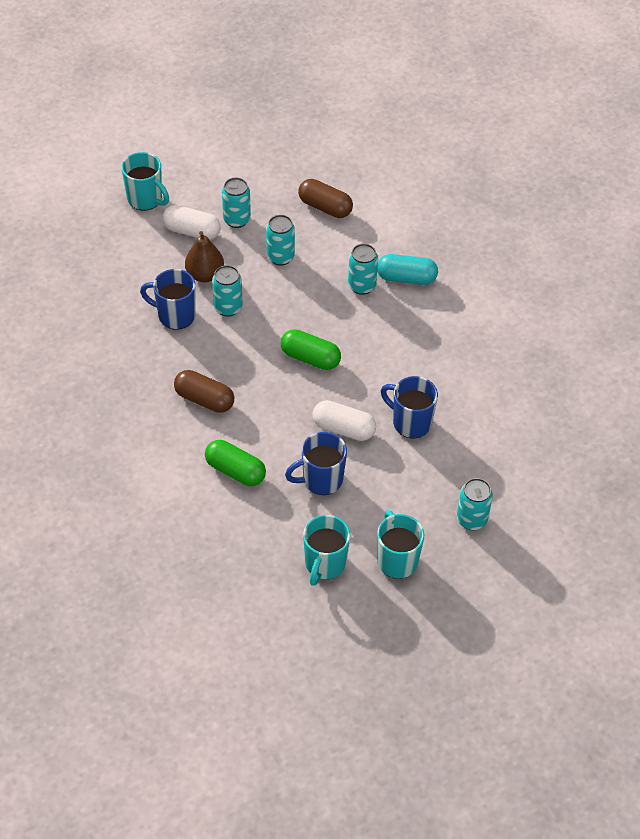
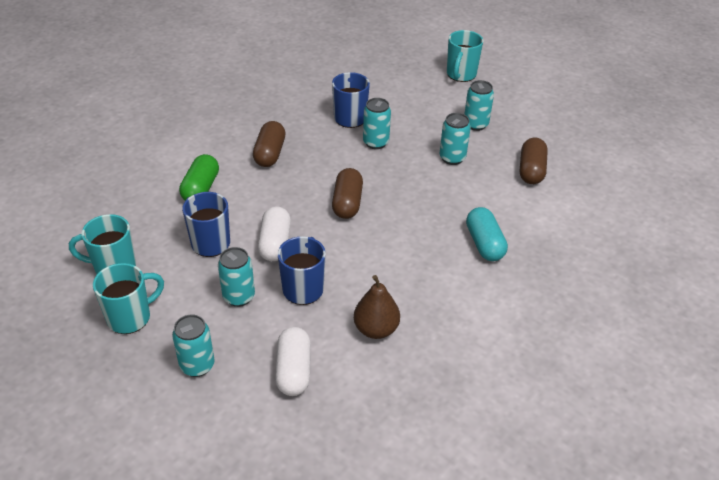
camera: 70 degrees right, 10 degrees down
white capsule [162,205,221,240] -> white capsule moved to [275,327,311,396]
brown pear [185,231,224,282] -> brown pear moved to [354,275,400,339]
green capsule [281,329,341,370] -> brown capsule [332,168,363,219]
turquoise can [348,244,378,295] -> turquoise can moved to [218,247,255,307]

